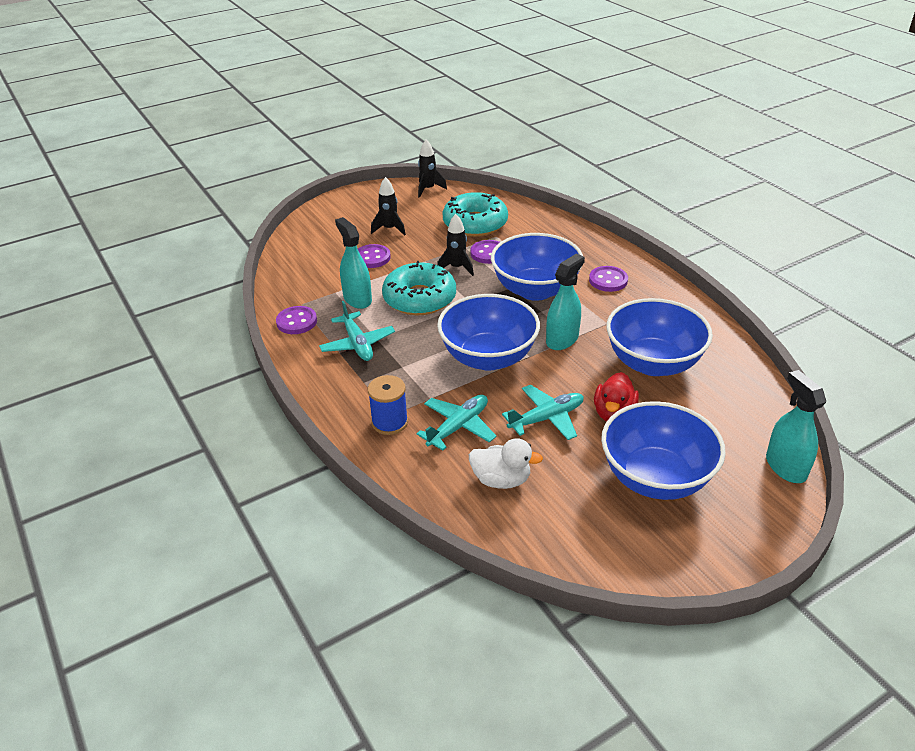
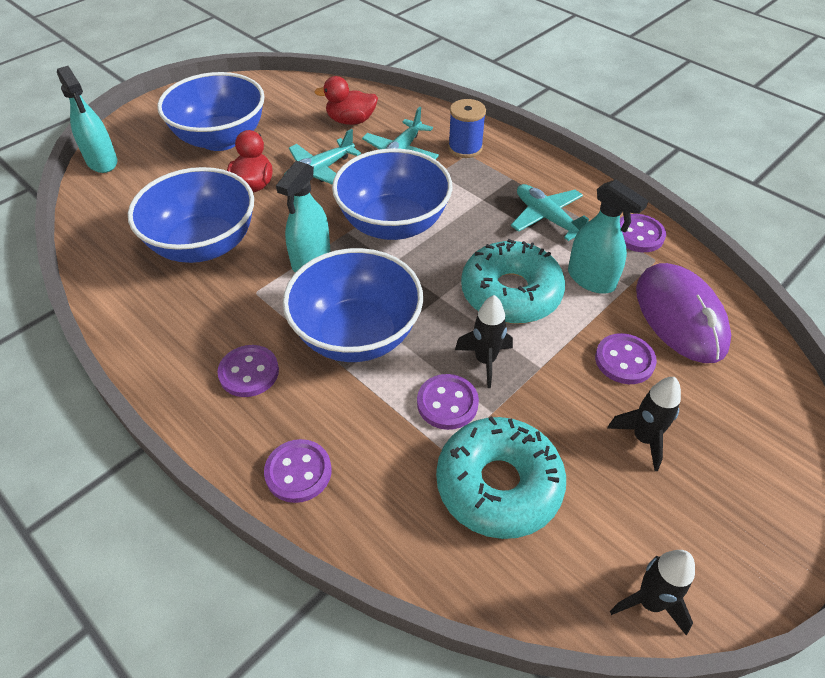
camera: 165 degrees right, 10 degrees up
white duck [469,438,543,489] -> red duck [314,76,378,125]
none -> purple button [264,439,332,503]
none -> purple mouse [636,263,731,363]

